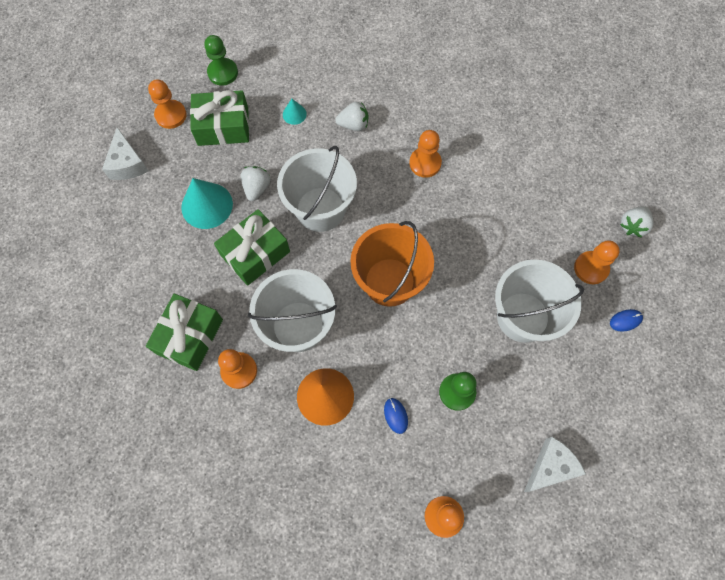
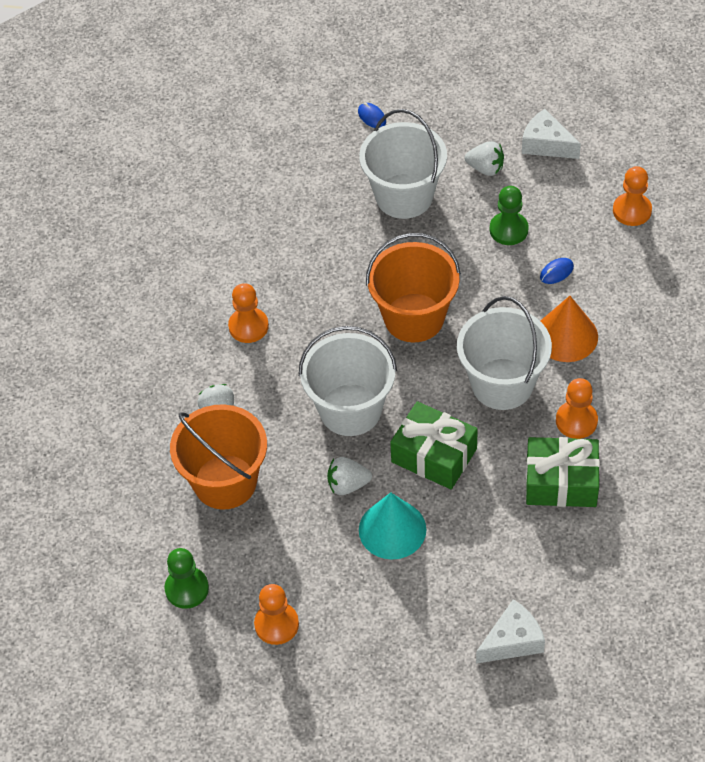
camera: 105 degrees left, 15 degrees down
white cheese [102,127,148,180] -> white cheese moved to [476,599,545,664]
green gift [190,90,249,146] -> none
turquoise cone [283,99,307,125] -> orange bucket [170,404,267,510]
orange pawn [574,240,620,284] -> none
white strawberry [620,206,653,238] -> white strawberry moved to [464,141,504,176]

